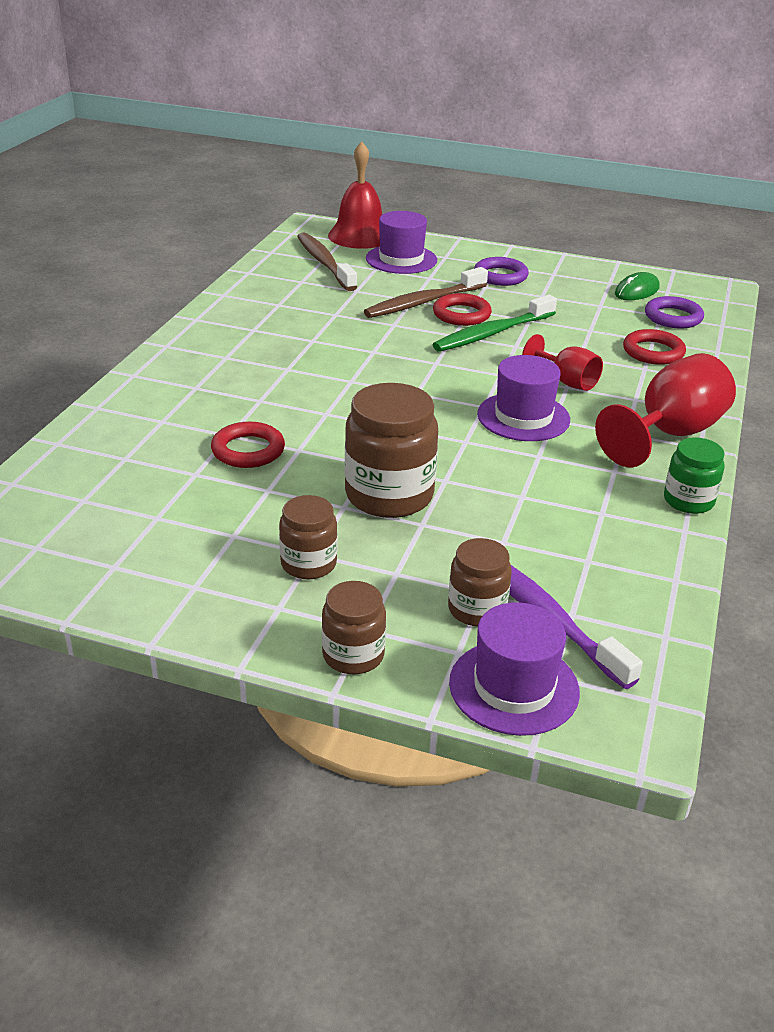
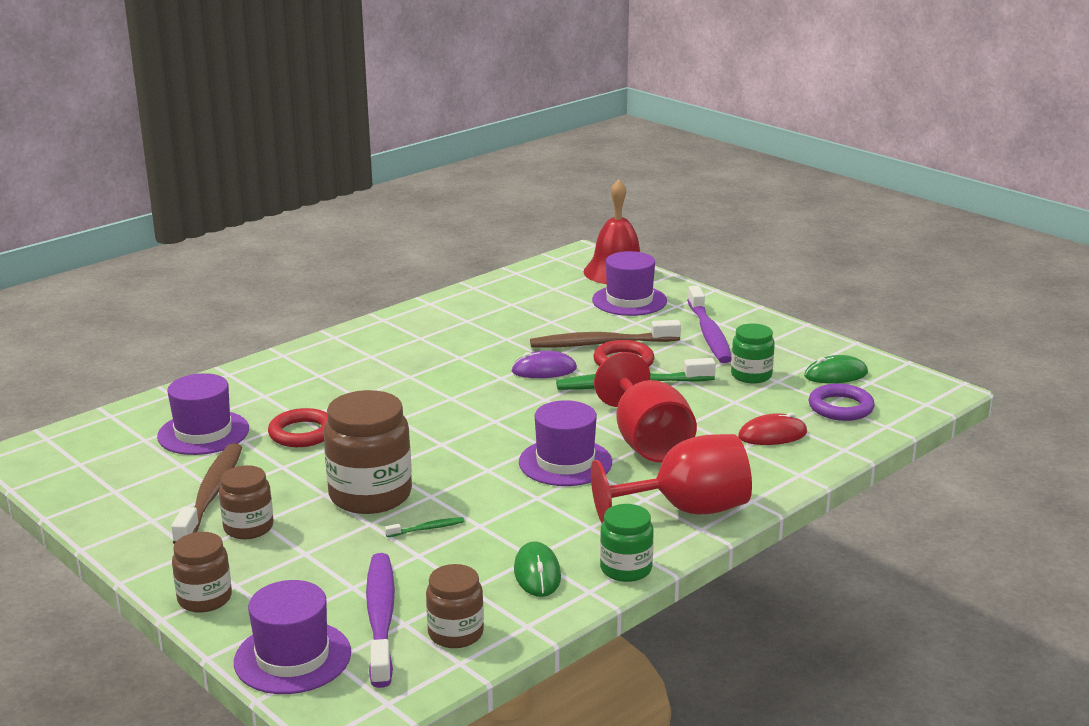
camera: 30 degrees right, 10 degrees down
brown toothbrush [297,233,357,291] -> brown toothbrush moved to [171,443,243,545]
brown jar [448,538,512,626] -> brown jar moved to [426,564,484,648]
purple ring [474,257,529,286] -> purple toothbrush [687,286,732,363]
red goblet [522,334,603,391] -> red goblet [594,352,697,463], size x1.73
red ring [623,329,686,365] -> red mouse [738,413,807,445]
none -> purple hat [157,373,249,455]
none -> green toothbrush [385,517,465,537]
none -> purple mouse [511,351,577,378]
none -> green mouse [514,541,561,597]
none -> green jar [731,323,775,383]

